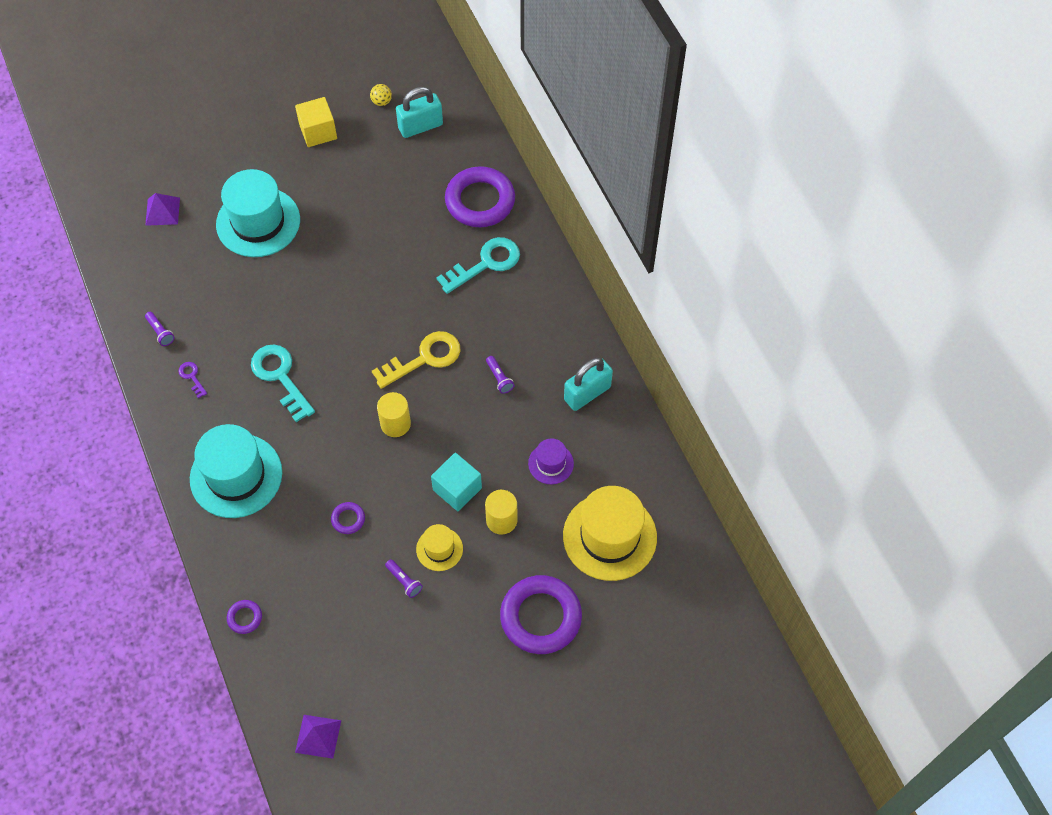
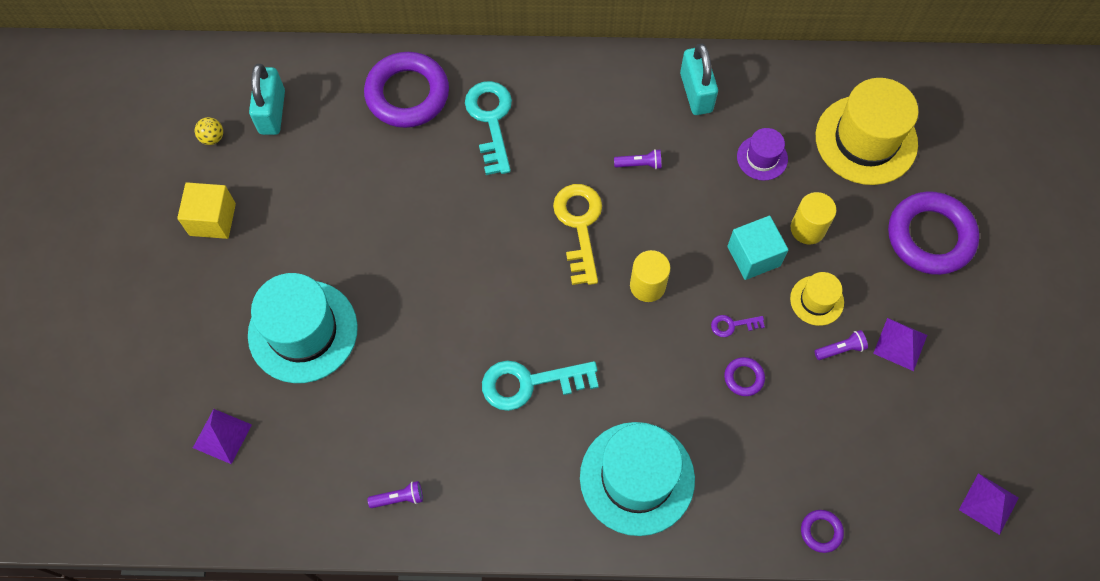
camera: 65 degrees left, 5 degrees up
purple key [178,362,207,398] -> purple key moved to [711,315,765,337]
none -> purple pyramid [873,318,927,371]

